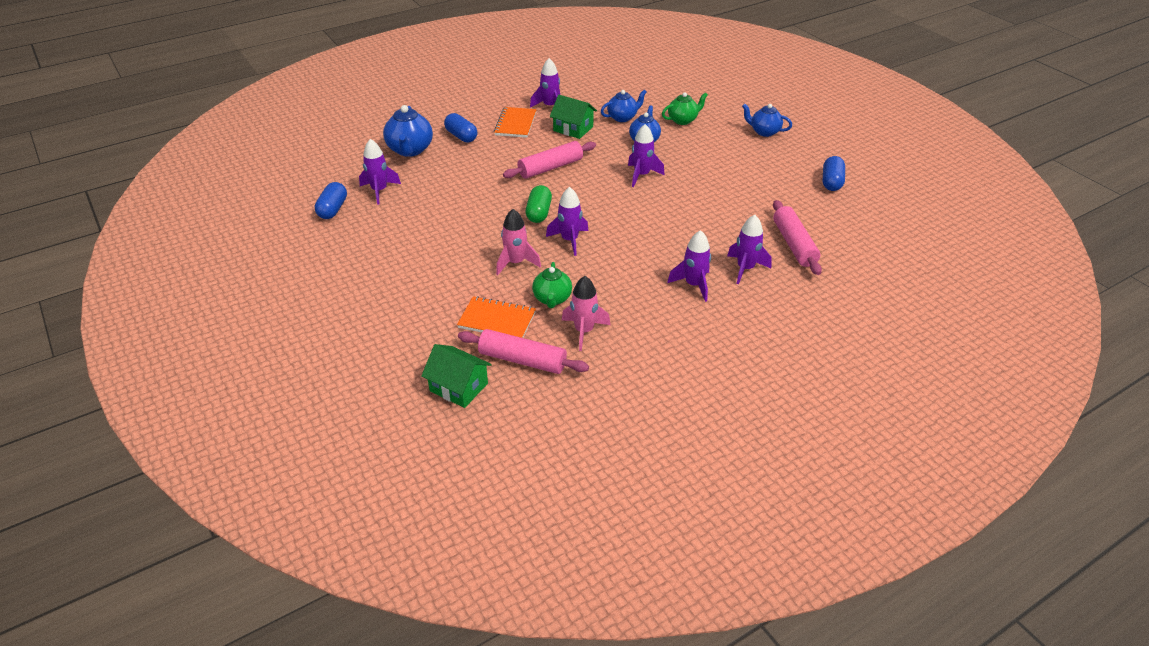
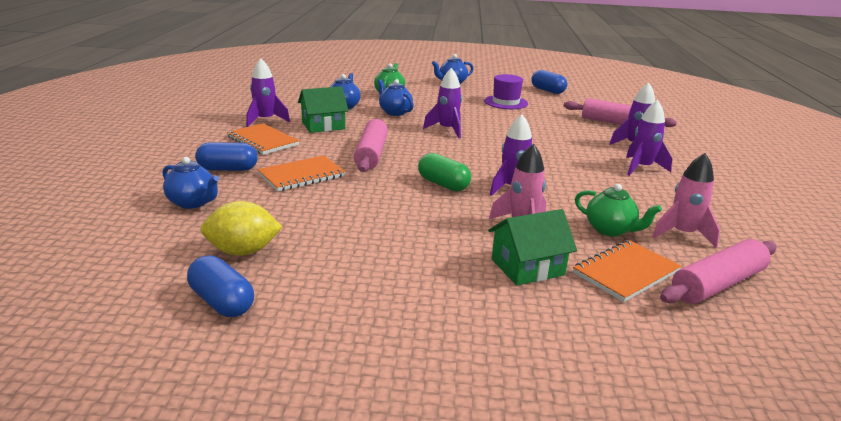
camera: 55 degrees left, 15 degrees down
purple rocket [359,139,401,204] -> yellow lemon [200,201,282,256]
blue teapot [383,105,433,157] -> blue teapot [163,157,219,209], size x0.66
green house [421,344,492,408] -> green house moved to [488,209,577,285]
none -> orange notebook [258,155,346,192]
none -> purple hat [484,74,528,109]

